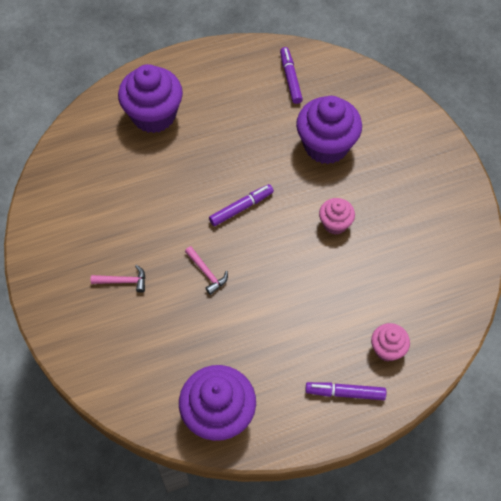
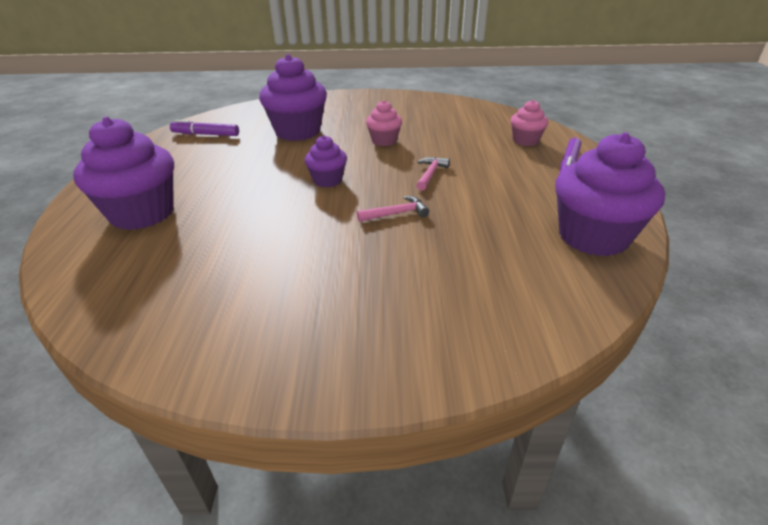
camera: 70 degrees left, 25 degrees down
pink hammer [91,265,146,293] -> pink hammer moved to [416,157,450,191]
purple marker [209,184,274,226] -> purple cupcake [305,135,347,187]

